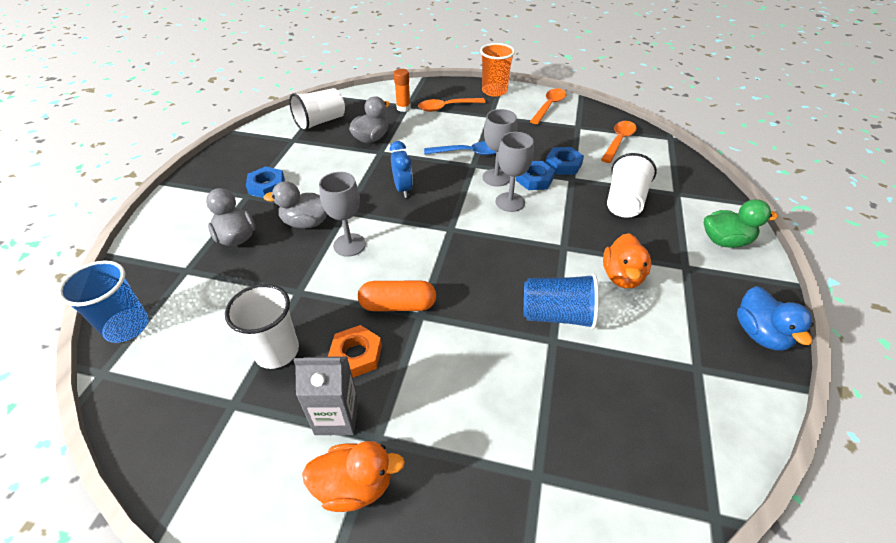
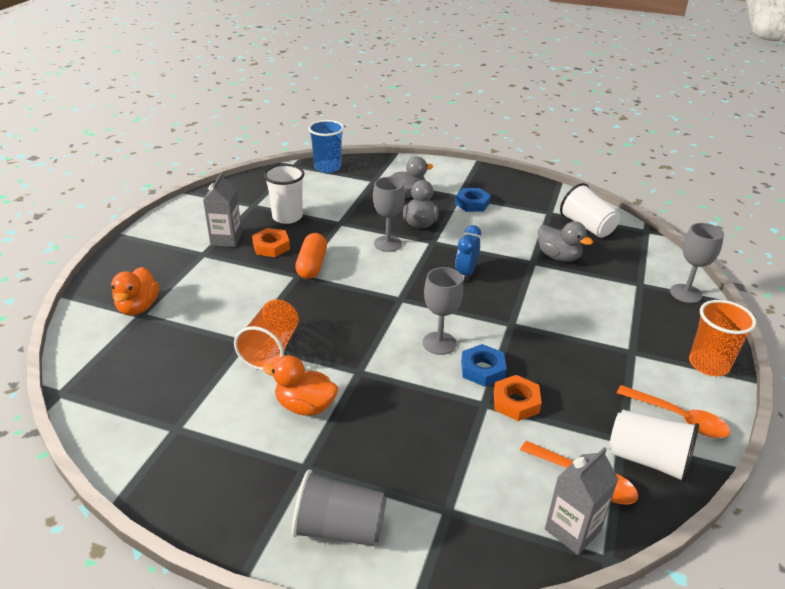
camera: 95 degrees right, 10 degrees down
orange duck [302,441,405,512] -> orange duck moved to [111,267,159,315]
blue clock [390,141,413,198] -> blue clock turned 120 degrees clockwise [455,225,481,282]
orange glue stick [394,69,411,112] -> none
orange spoon [418,98,486,112] -> none
blue spoon [424,141,496,156] -> none
grey goblet [482,109,517,187] -> grey goblet moved to [670,223,724,303]
blue cup [523,273,599,329] -> orange cup [234,299,299,370]
blue nut [546,147,584,175] -> orange nut [494,375,542,421]
white cup [607,153,657,218] -> white cup moved to [609,410,699,483]
green duck [704,199,778,248] -> grey cup [292,469,387,546]
blue duck [737,286,814,351] -> none
none -> grey carton [545,447,618,555]

